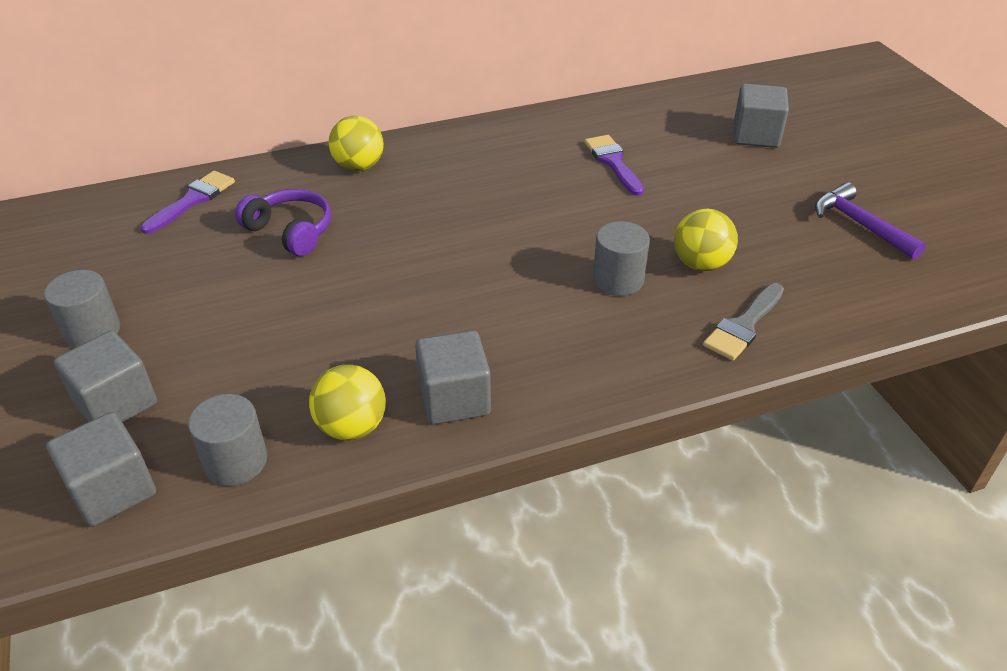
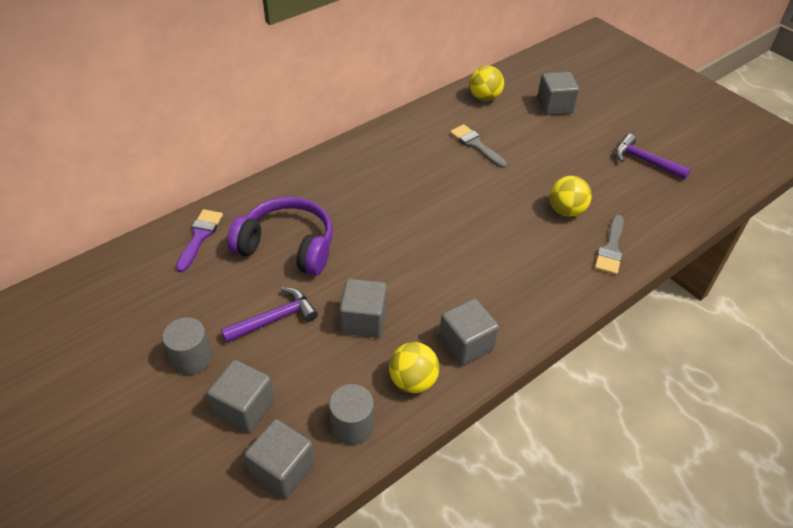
camera: 20 degrees left, 5 degrees up
purple headphones [235,189,331,256] -> purple headphones [227,197,333,275], size x1.52
yellow ball [329,116,384,171] -> yellow ball moved to [469,65,504,101]
purple brush [585,135,644,196] -> grey brush [450,124,507,168]
grey cylinder [593,221,650,296] -> none
none -> purple hammer [221,287,318,343]
none -> grey cube [339,279,387,338]

